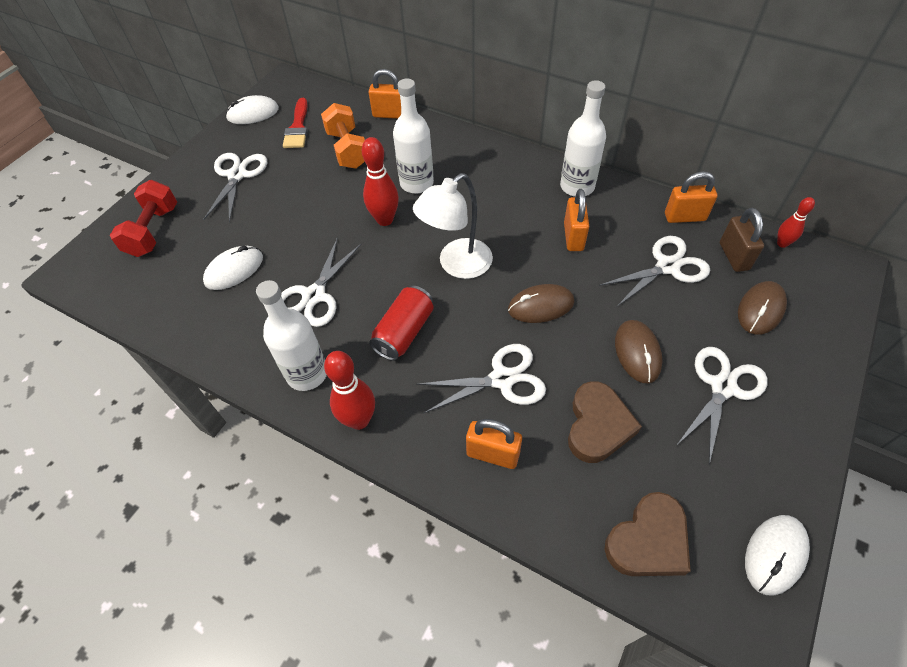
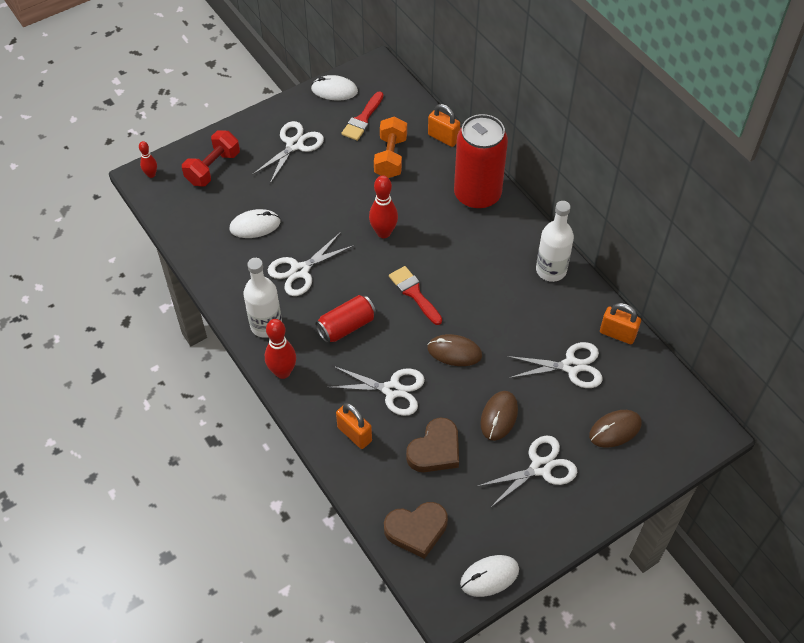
camera: 25 degrees right, 0 degrees up
white bottle [393,79,434,193] -> none
white lamp [413,173,493,279] -> red brush [389,266,442,325]
orange padlock [564,189,589,251] -> none
brown padlock [720,208,764,272] -> none
red bowling pin [777,197,815,248] -> red bowling pin moved to [139,141,157,178]
none -> red can [454,114,508,210]

